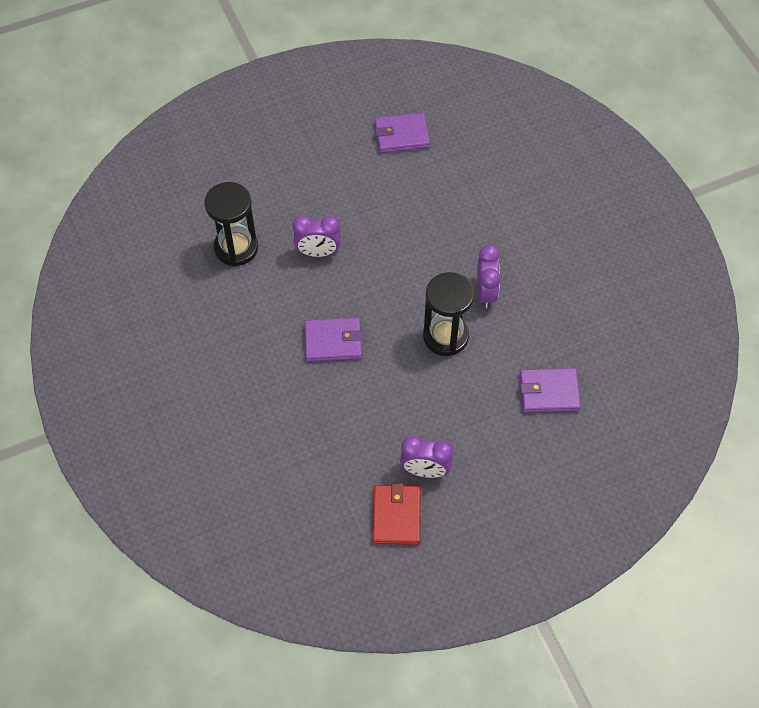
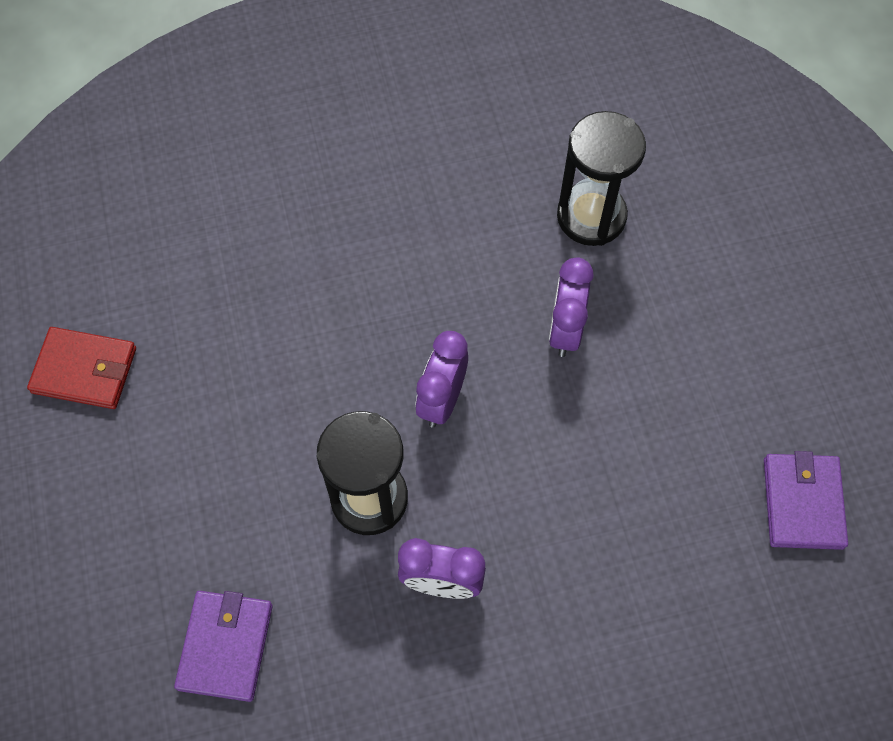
camera: 100 degrees right, 5 degrees up
purple wallet [304,317,363,362] -> none
purple clock [400,436,453,478] -> purple clock moved to [415,331,468,428]

